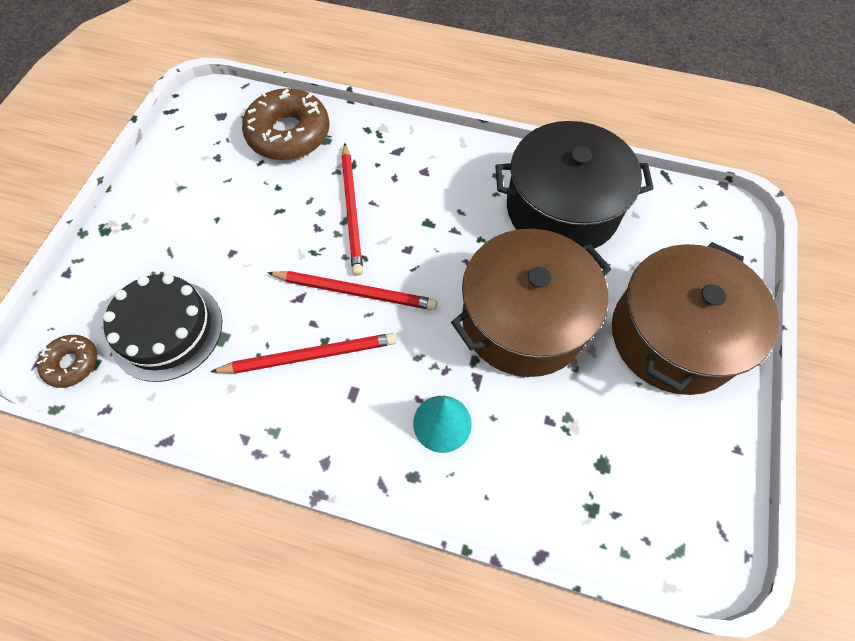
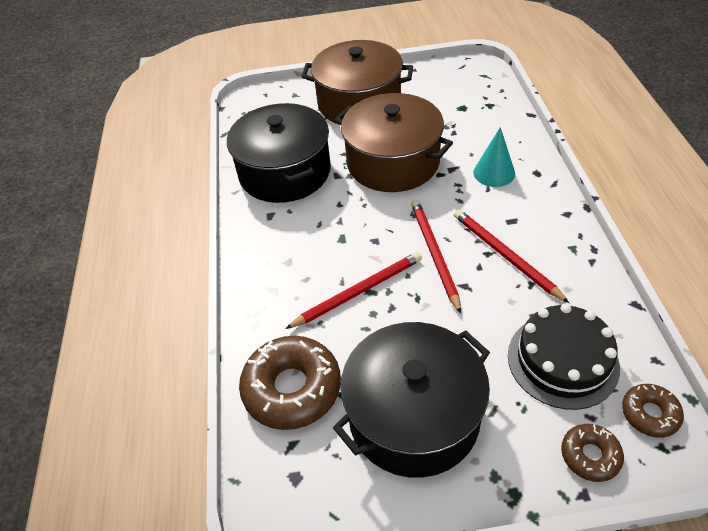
camera: 110 degrees left, 15 degrees down
none -> black pot [333,322,490,478]
none -> brown donut [561,424,624,482]

